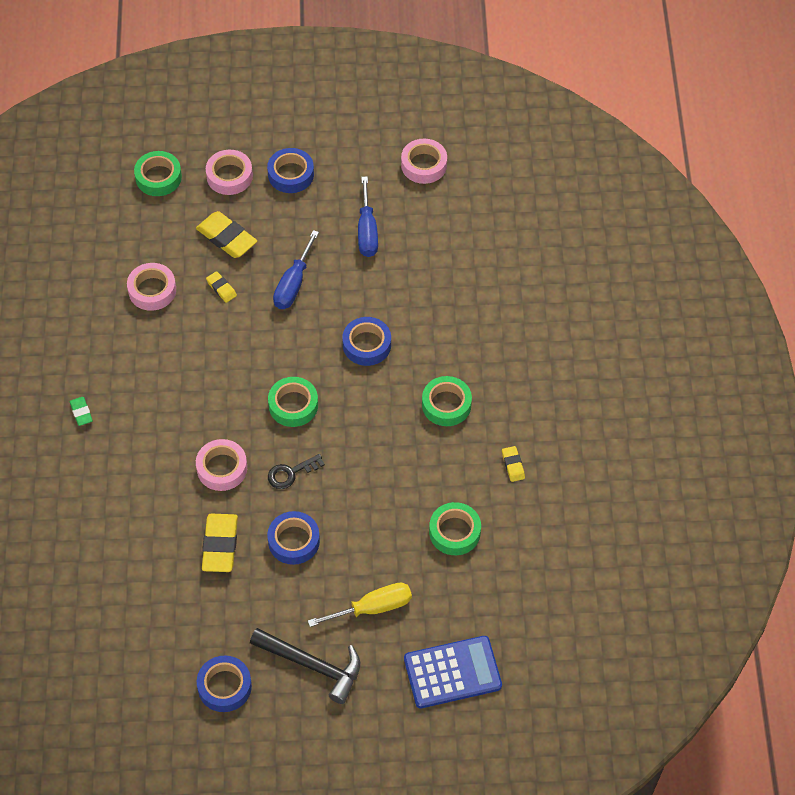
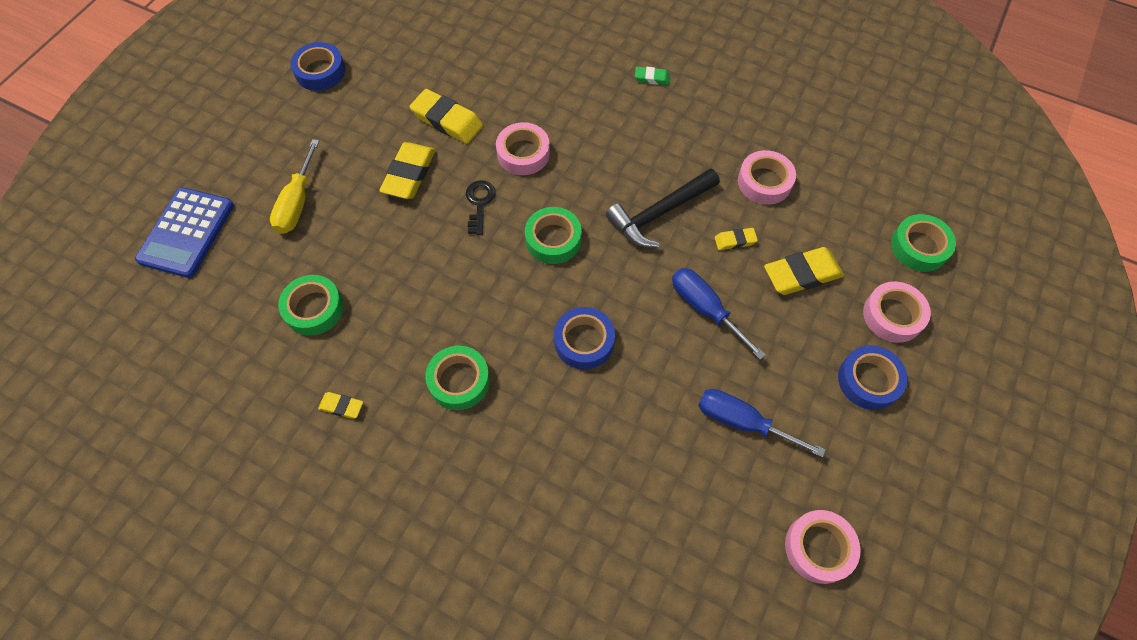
camera: 120 degrees right, 5 degrees up
black hammer [250,628,360,704] -> black hammer moved to [606,168,720,247]
blue tape [267,511,320,565] -> yellow eraser [379,142,436,199]

